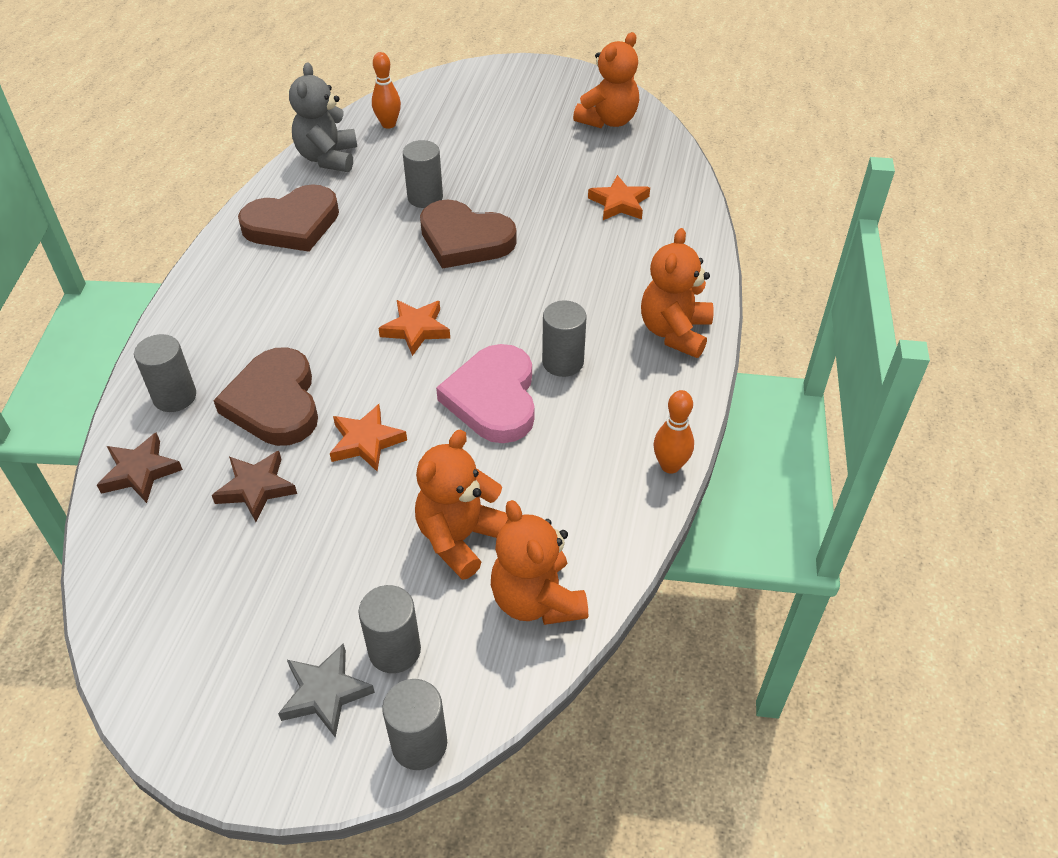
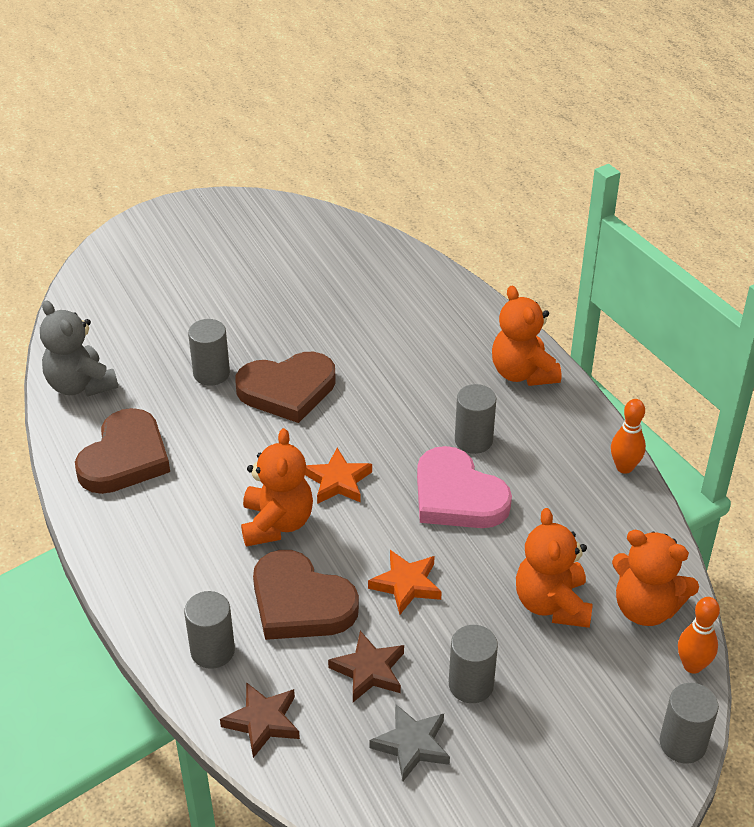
camera: 40 degrees left, 5 degrees down
grey star [278,643,375,738] -> grey star moved to [369,704,450,781]
grey cylinder [358,585,421,673] -> grey cylinder moved to [449,625,498,703]
orange bowling pin [372,52,401,129] -> orange bowling pin moved to [678,597,720,674]
orange teddy bear [573,32,639,128] -> orange teddy bear moved to [241,428,313,547]
orange star [588,175,650,220] -> none

